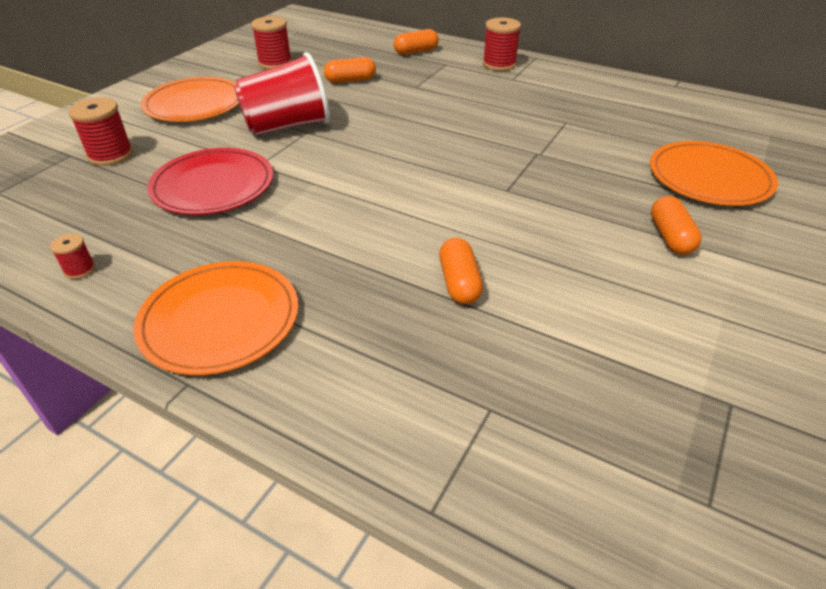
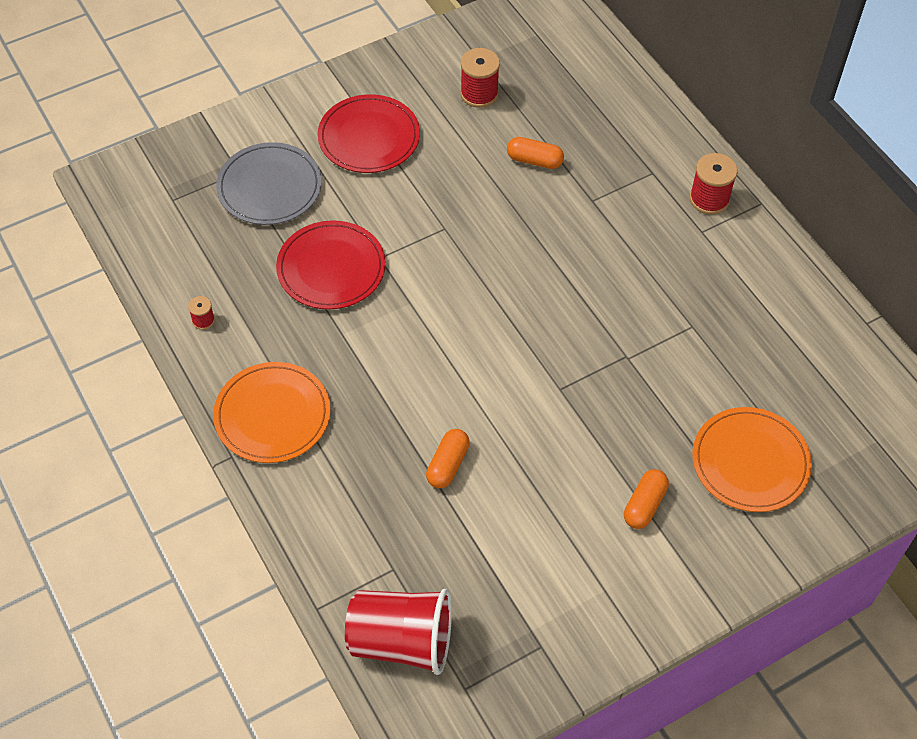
camera: 30 degrees right, 15 degrees up
red spool [68,98,133,166] -> grey plate [216,142,322,225]
orange plate [141,77,239,122] -> red plate [318,94,420,173]
red cup [234,52,330,136] -> red cup moved to [345,589,452,675]
orange capsule [394,29,439,55] -> none

